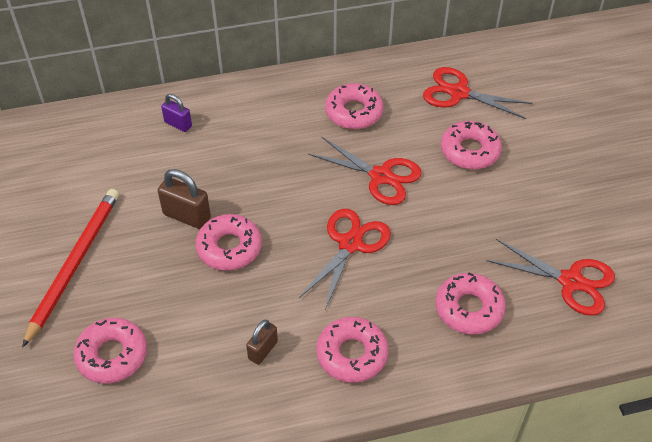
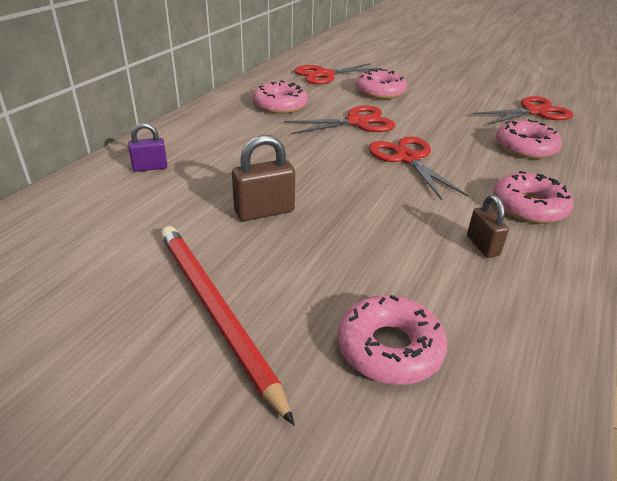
camera: 50 degrees left, 15 degrees down
pink donut [196,214,262,271] -> none

